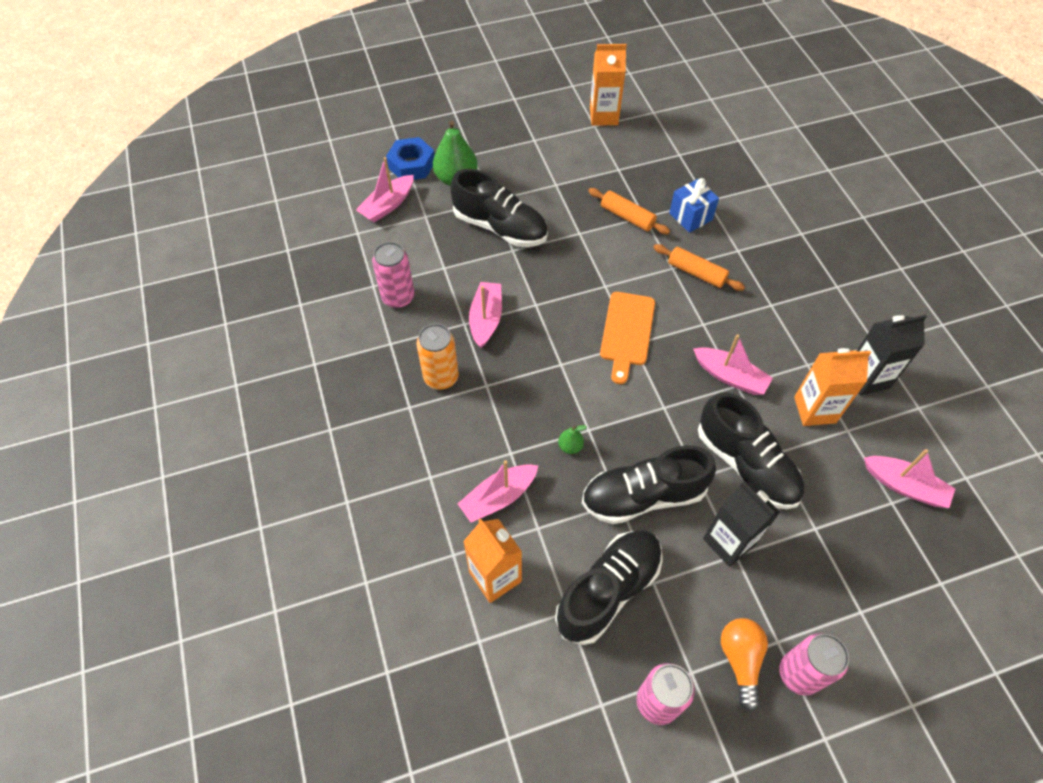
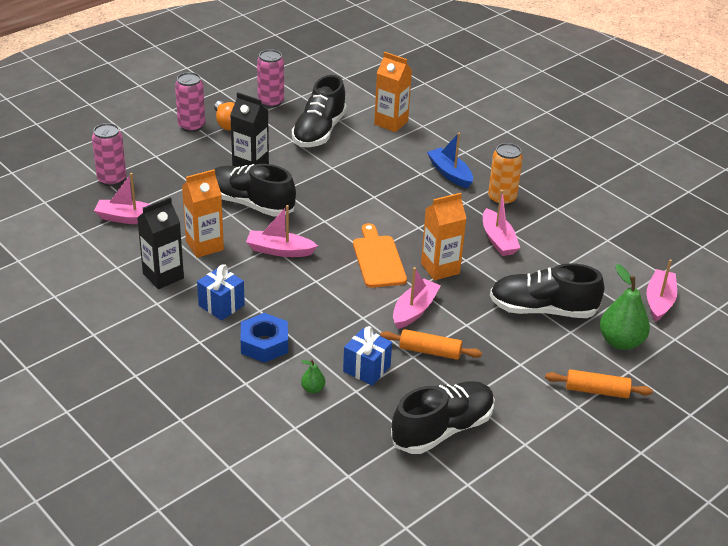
camera: 155 degrees right, 20 degrees down
pink can [372,242,415,308] -> pink can moved to [92,123,126,186]
blue nut [386,137,435,180] -> blue nut moved to [241,313,288,363]
pink boat [458,460,538,523] -> pink boat moved to [393,267,441,329]
green pear [558,425,587,454] -> green pear moved to [301,359,325,393]
black shoe [582,445,716,524] -> black shoe moved to [391,381,495,454]
orange carton [590,44,627,126] -> orange carton moved to [421,193,467,281]
orange rolling pin [653,244,745,291] -> orange rolling pin moved to [545,369,653,398]
none -> blue gift [197,264,245,321]
none -> blue boat [427,133,473,188]

